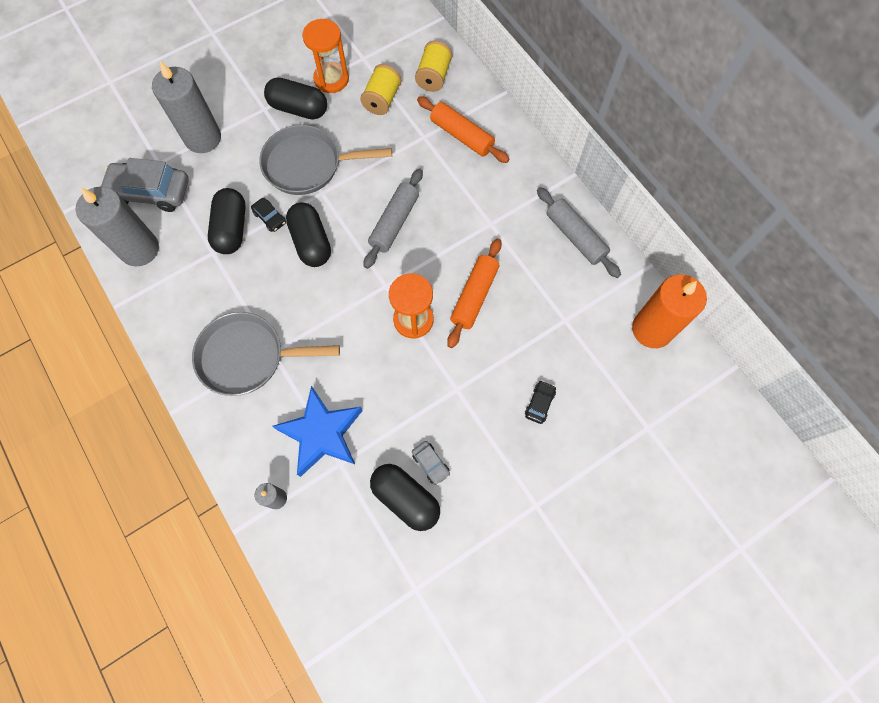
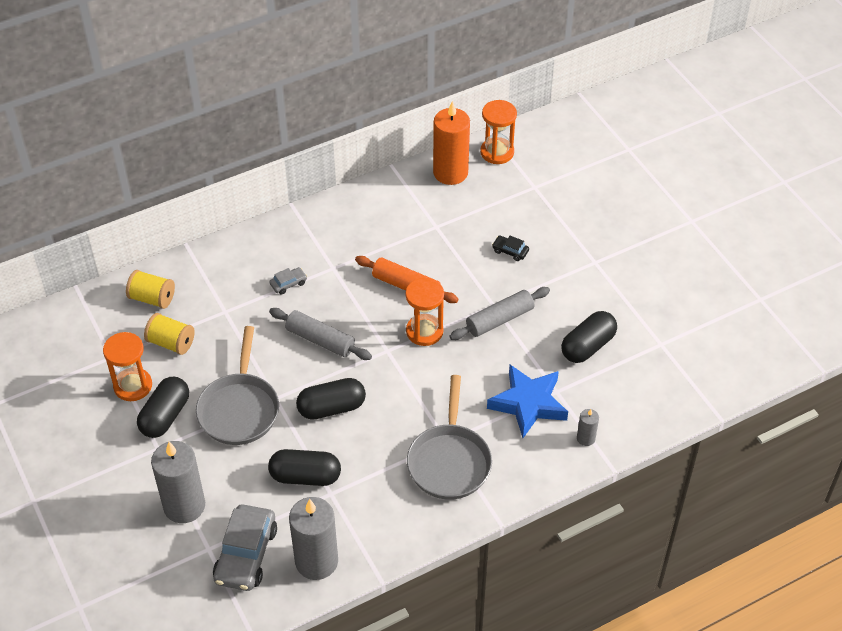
camera: 85 degrees left, 20 degrees down
black car [251,198,286,232] -> none
grey car [412,441,450,485] -> grey car moved to [269,267,307,294]
orange rolling pin [417,96,509,163] -> none
grey rolling pin [537,187,621,278] -> grey rolling pin moved to [449,287,550,340]
none -> orange hourglass [480,100,517,164]

